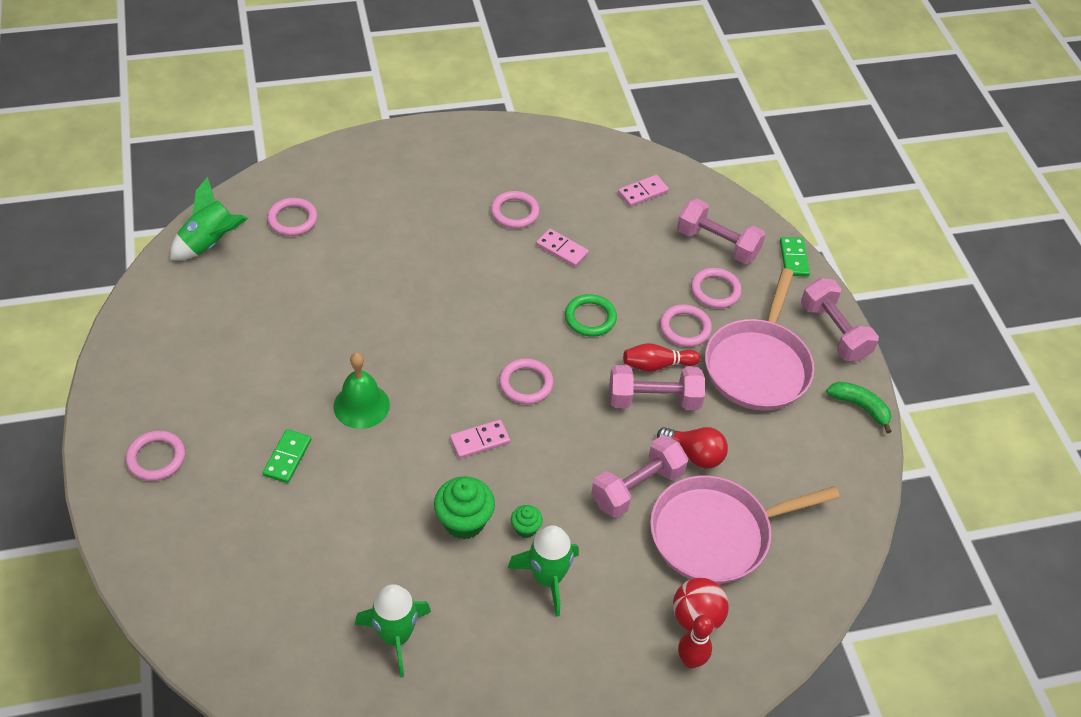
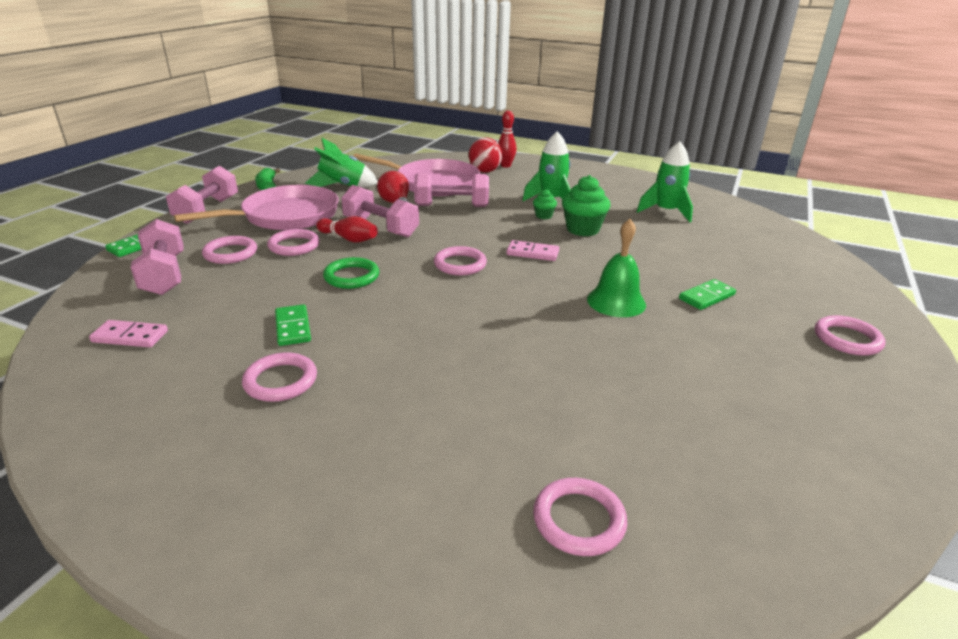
camera: 140 degrees left, 20 degrees down
green rocket [170,177,248,260] -> green rocket moved to [305,138,378,187]
pink domino [536,229,589,267] -> green domino [275,304,311,346]

